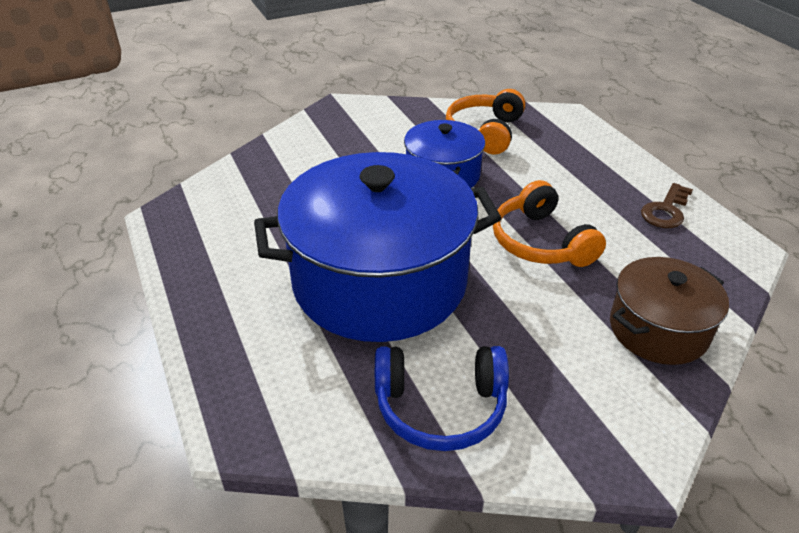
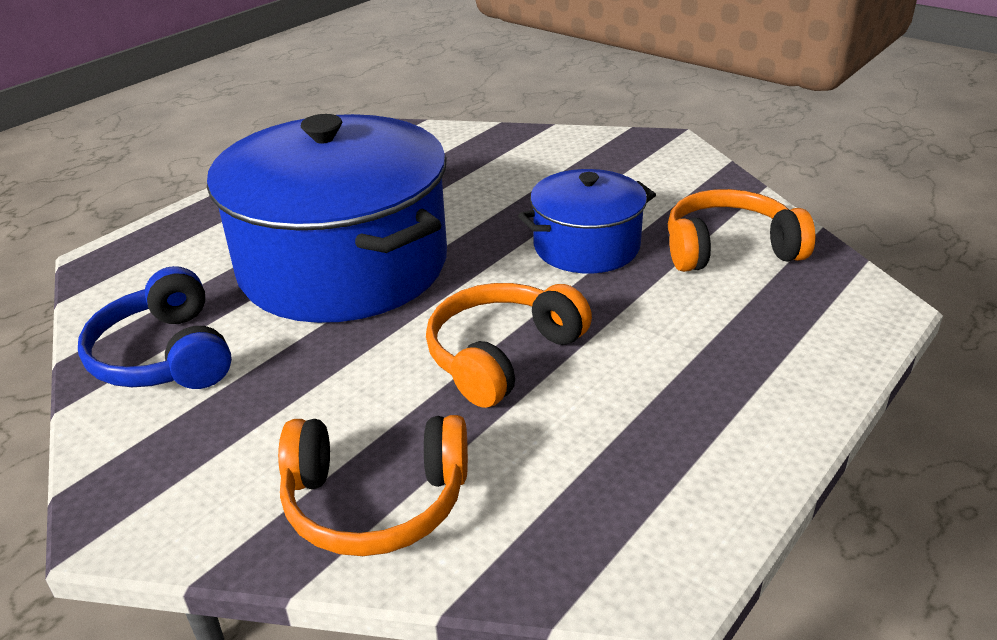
camera: 65 degrees right, 5 degrees down
brown pot [610,257,729,365] -> orange headphones [278,415,468,556]
brown key [641,183,693,228] -> none

